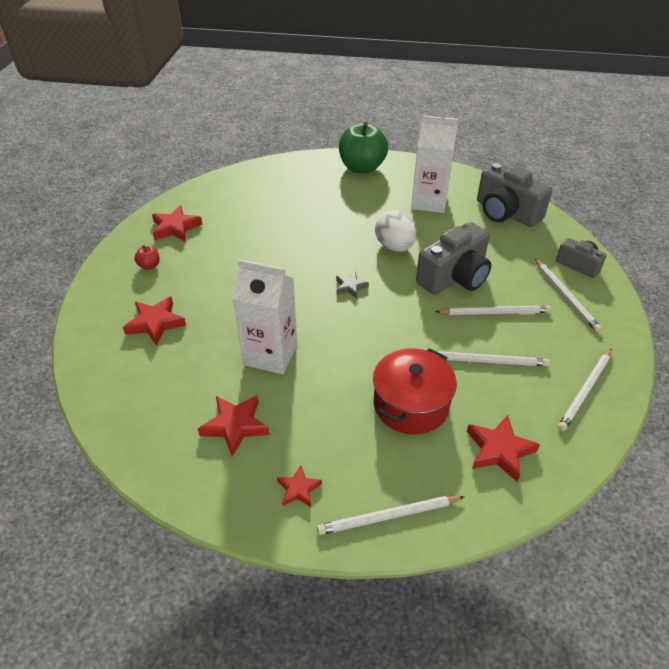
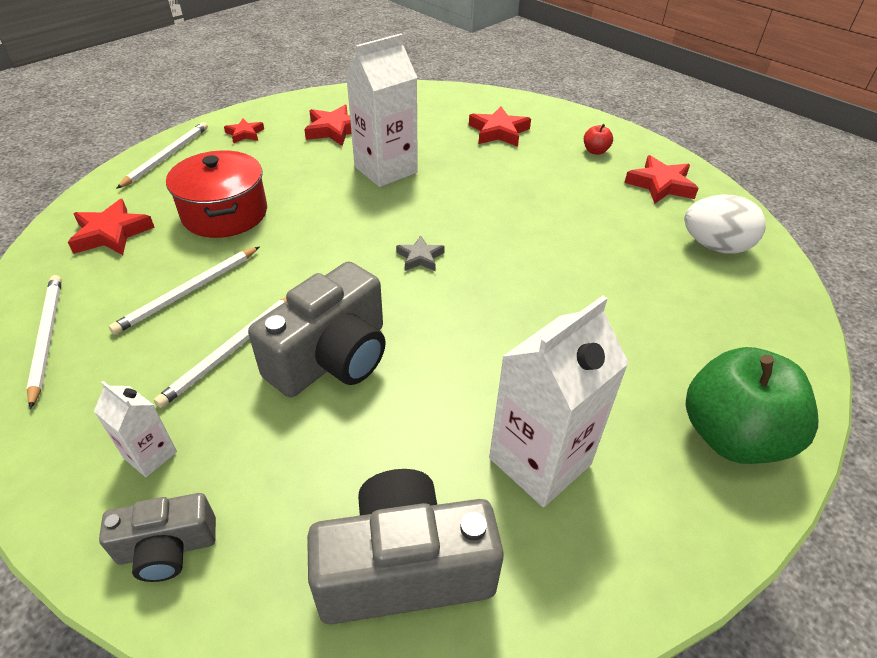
camera: 125 degrees right, 0 degrees up
white egg [375,210,416,252] -> white egg moved to [684,195,766,254]
grey camera [416,222,491,295] -> grey camera turned 135 degrees counterclockwise [248,261,386,397]
white pencil [535,259,602,332] -> white carton [94,381,177,477]

